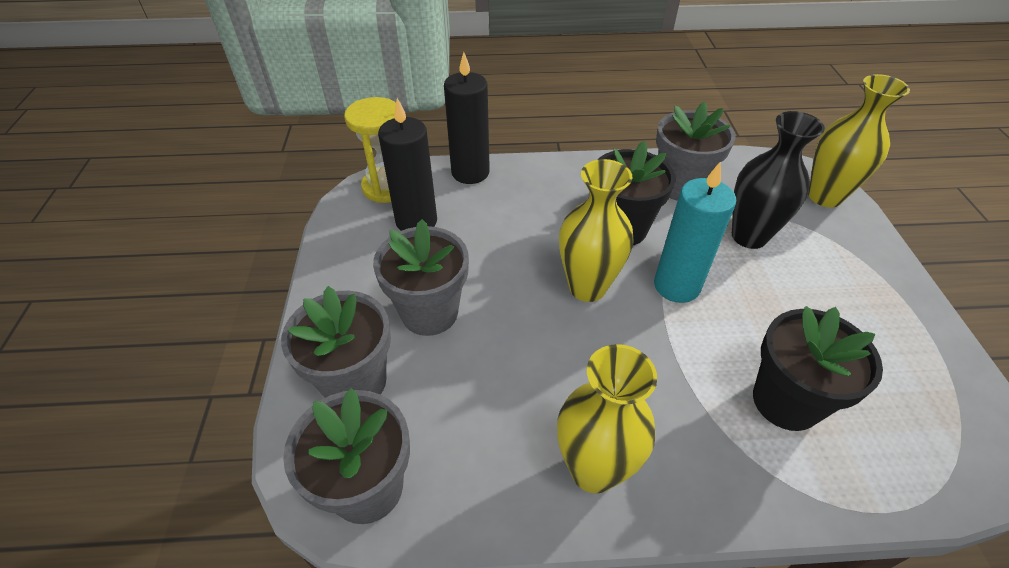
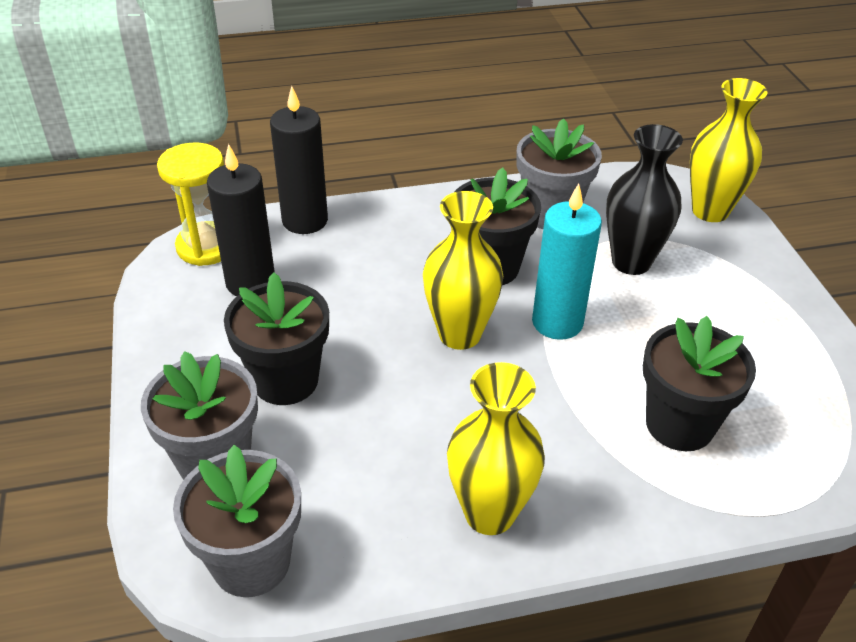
camera: 10 degrees left, 5 degrees down
grey flower pot [373,219,469,336] -> black flower pot [224,272,329,405]

